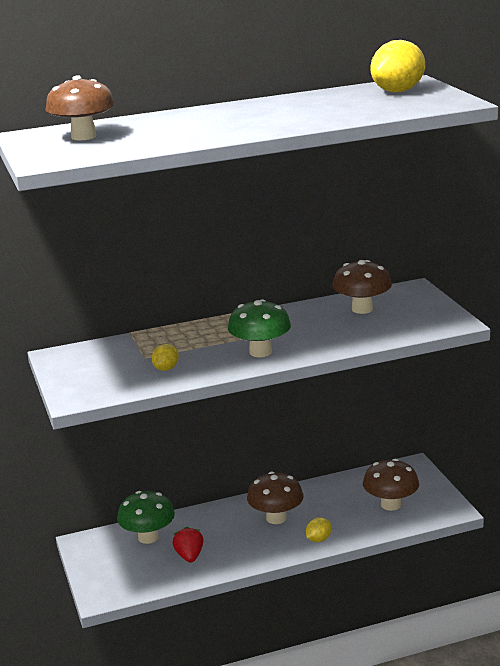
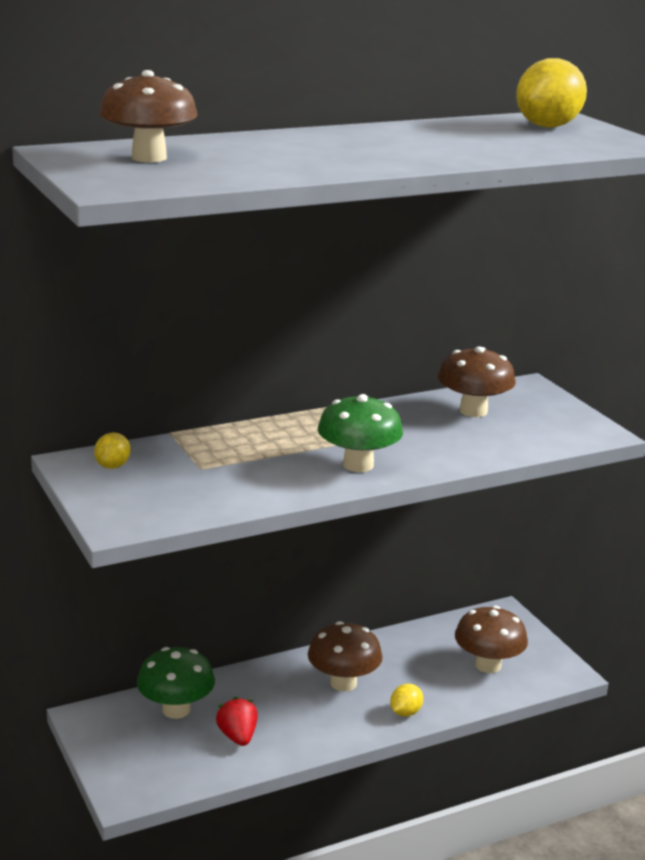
camera: 10 degrees left, 0 degrees up
yellow lemon [152,344,179,371] -> yellow lemon moved to [94,433,130,469]

